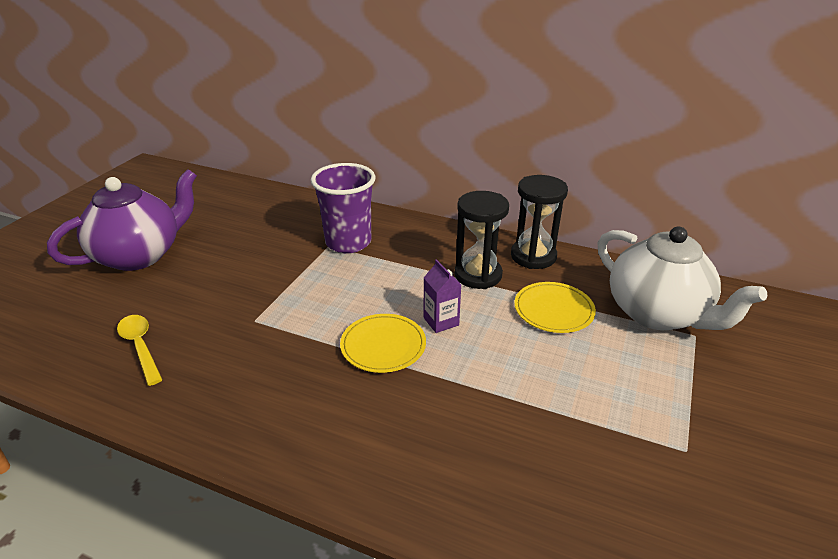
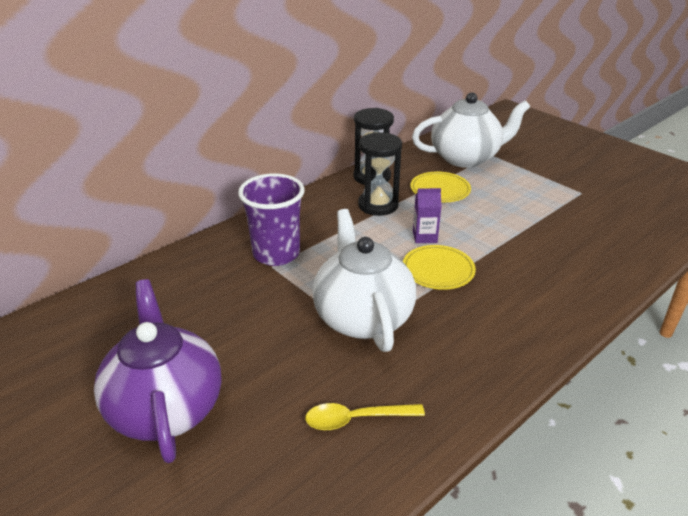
camera: 65 degrees left, 0 degrees up
none -> white teapot [312,209,416,352]

